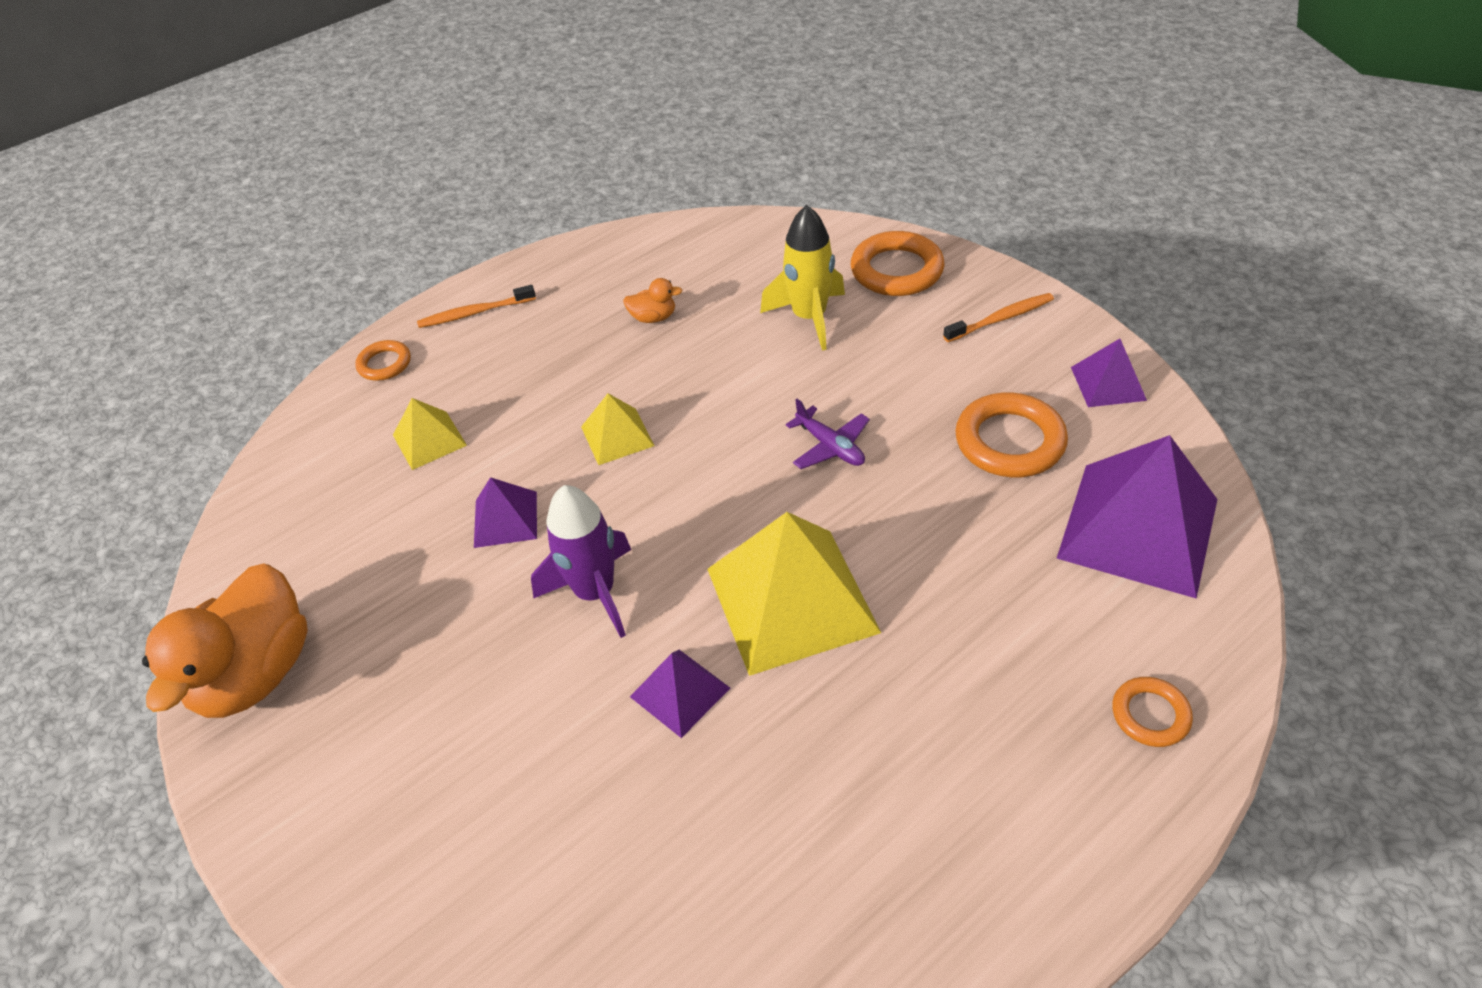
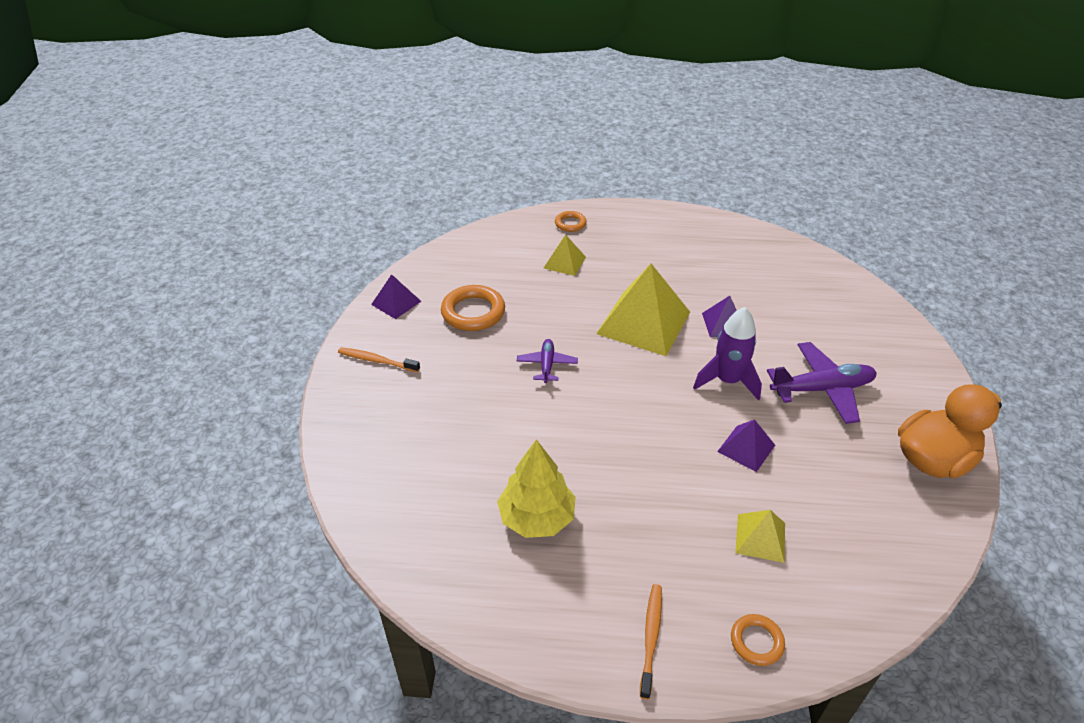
camera: 140 degrees left, 5 degrees down
orange toothbrush [417,285,536,328] -> orange toothbrush turned 105 degrees counterclockwise [640,584,662,699]
yellow pyramid [581,393,655,465] -> yellow pyramid moved to [544,235,586,276]
orange duck [623,278,683,323] -> yellow tree [497,439,576,538]
yellow rocket [760,205,845,351] -> none
orange ring [851,231,944,296] -> none
purple pyramid [1056,435,1217,599] -> none
none -> purple plane [767,342,877,424]

